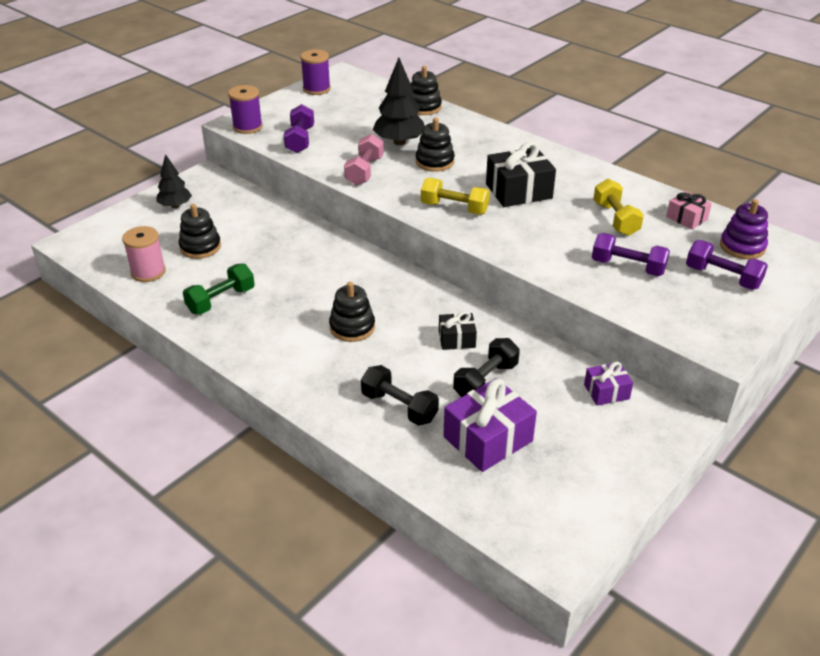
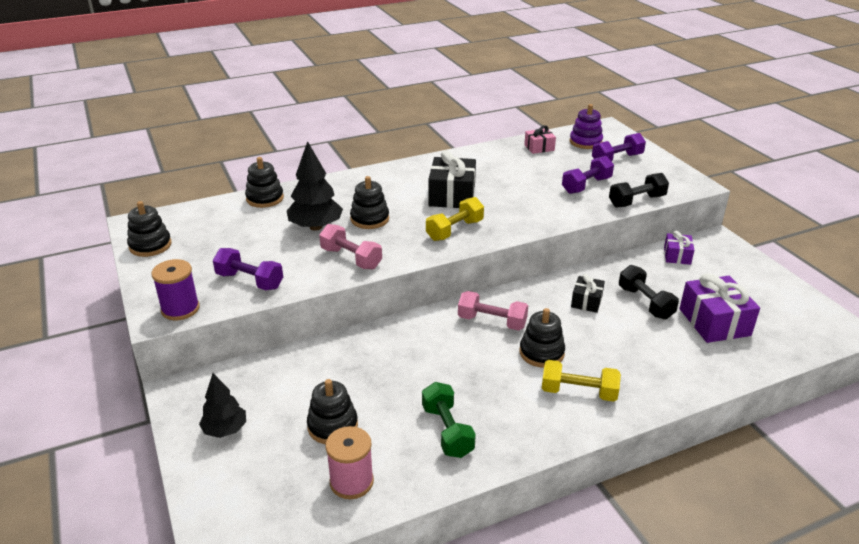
camera: 65 degrees left, 5 degrees down
purple spool [300,49,331,95] -> black stacking toy [127,201,171,257]
black dumbbell [361,365,439,426] -> black dumbbell moved to [609,173,669,208]
yellow dumbbell [593,179,644,236] -> yellow dumbbell moved to [542,360,621,402]
none -> pink dumbbell [458,291,528,331]

